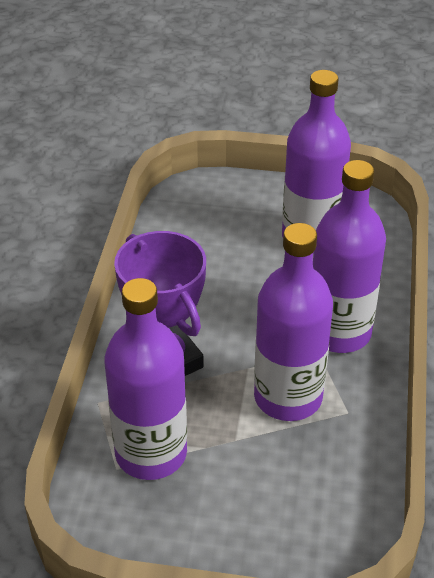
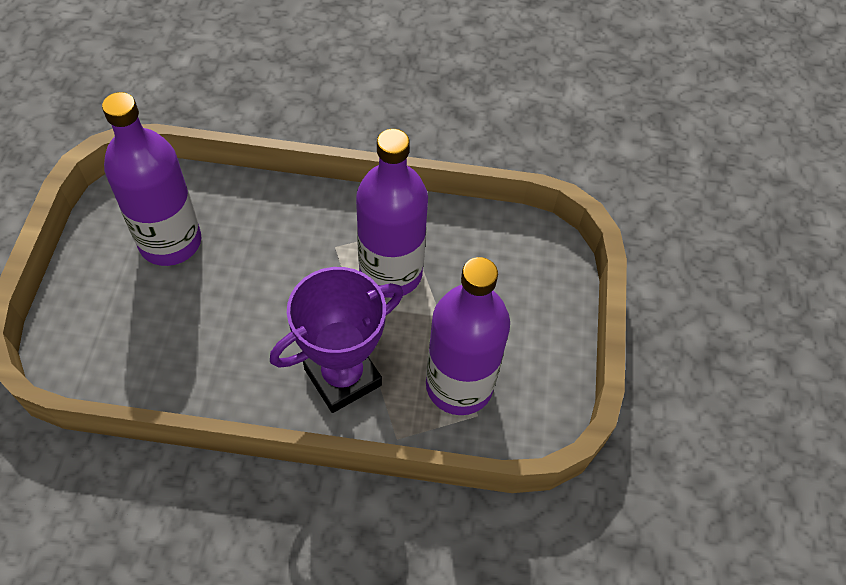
camera: 95 degrees left, 15 degrees up
purple bottle [313,160,386,353] -> none

